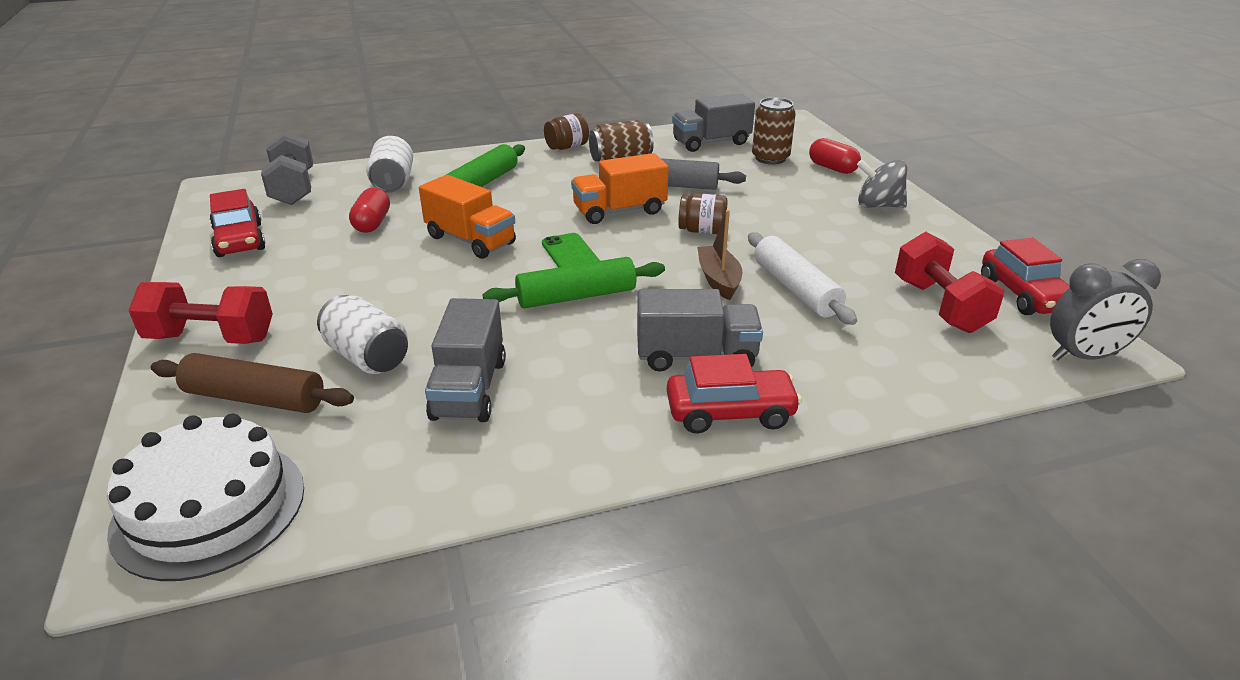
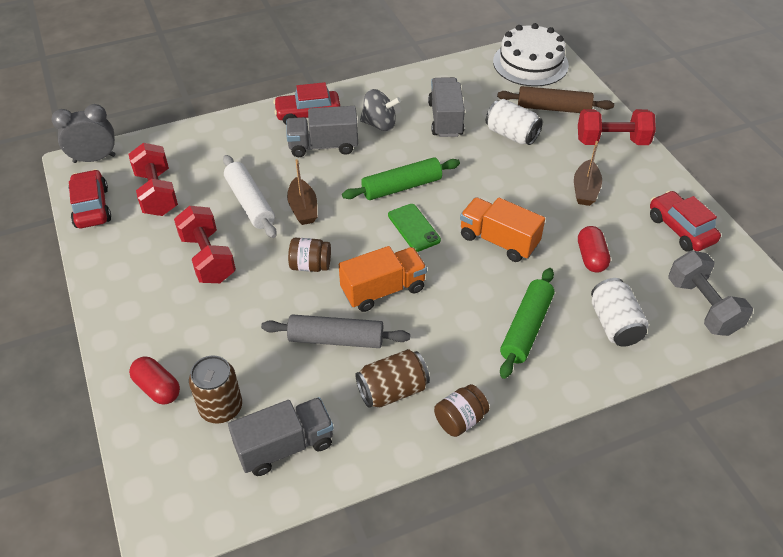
camera: 175 degrees right, 15 degrees up
grey spinning top [857,160,907,208] -> grey spinning top moved to [360,89,401,131]
none -> red dumbbell [174,206,236,283]
none -> brown boat [574,141,602,206]

